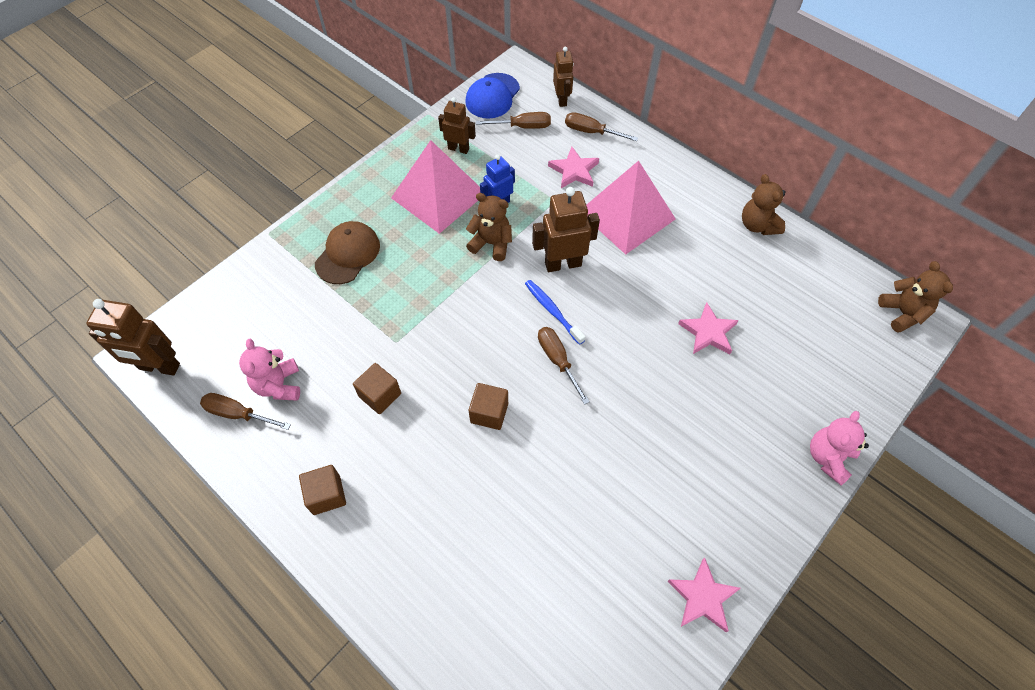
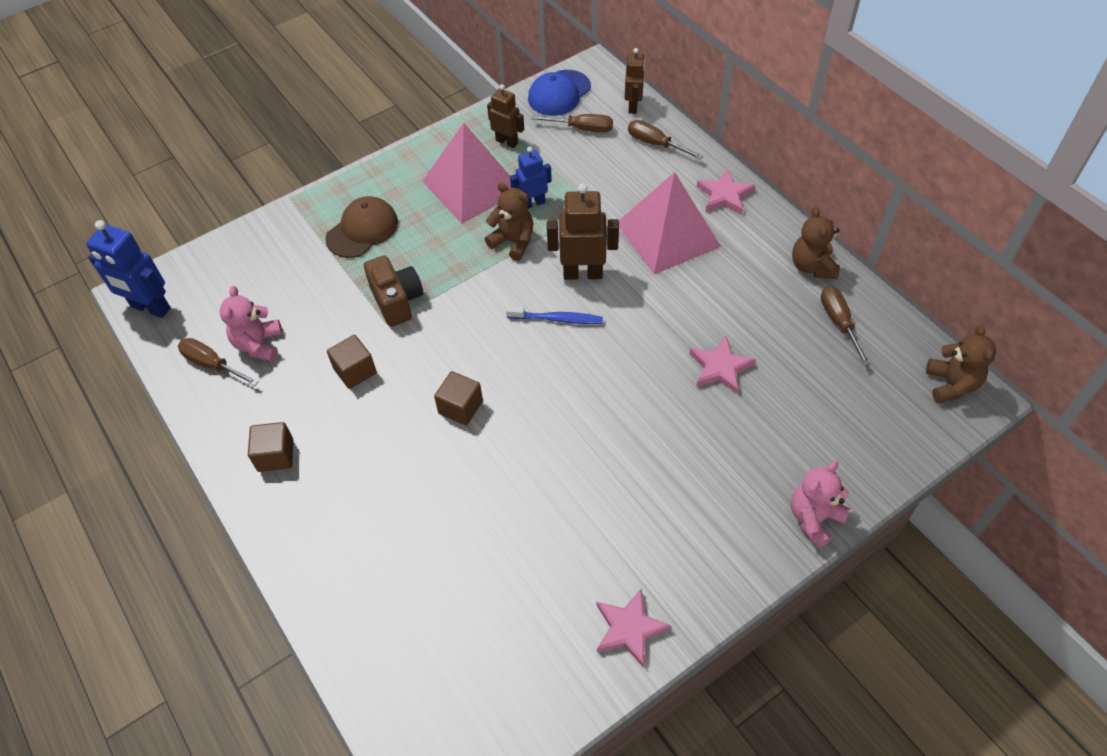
camera: 15 degrees right, 5 degrees down
brown robot [86,299,180,376] -> blue robot [86,220,170,318]
blue toothbrush [525,280,585,345] -> blue toothbrush turned 120 degrees clockwise [506,306,603,324]
brown screwdriver [538,327,590,405] -> brown screwdriver moved to [821,286,870,366]
pink star [548,147,599,188] -> pink star moved to [697,169,755,215]
none -> brown camera [364,255,423,327]

